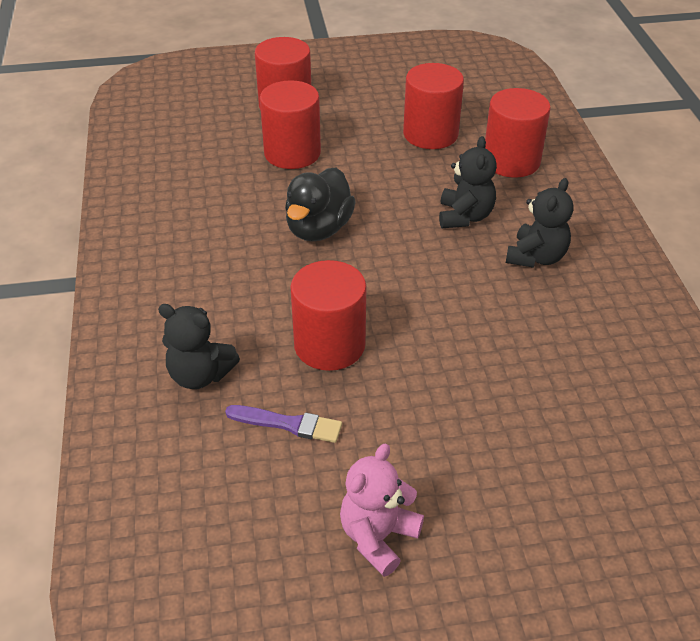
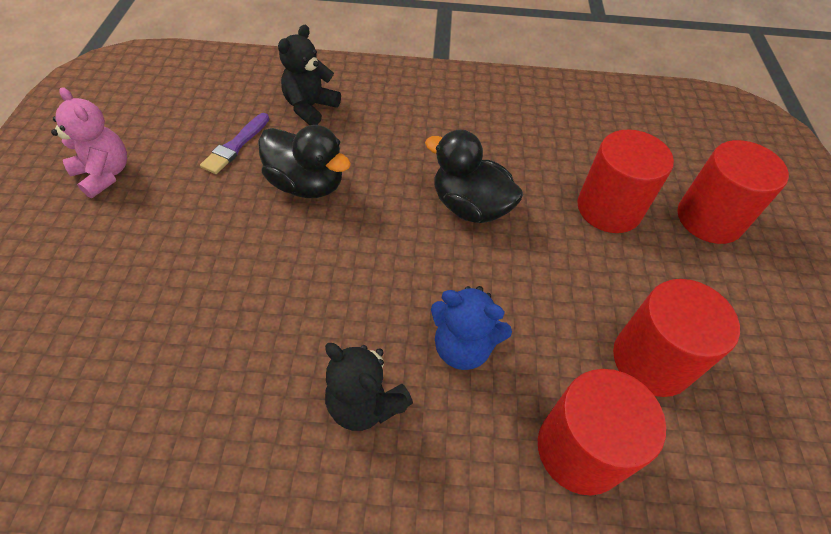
camera: 100 degrees right, 10 degrees up
red cylinder [290,260,367,371] -> black duck [258,125,351,198]
black teddy bear [439,136,497,228] -> blue teddy bear [431,286,512,370]

